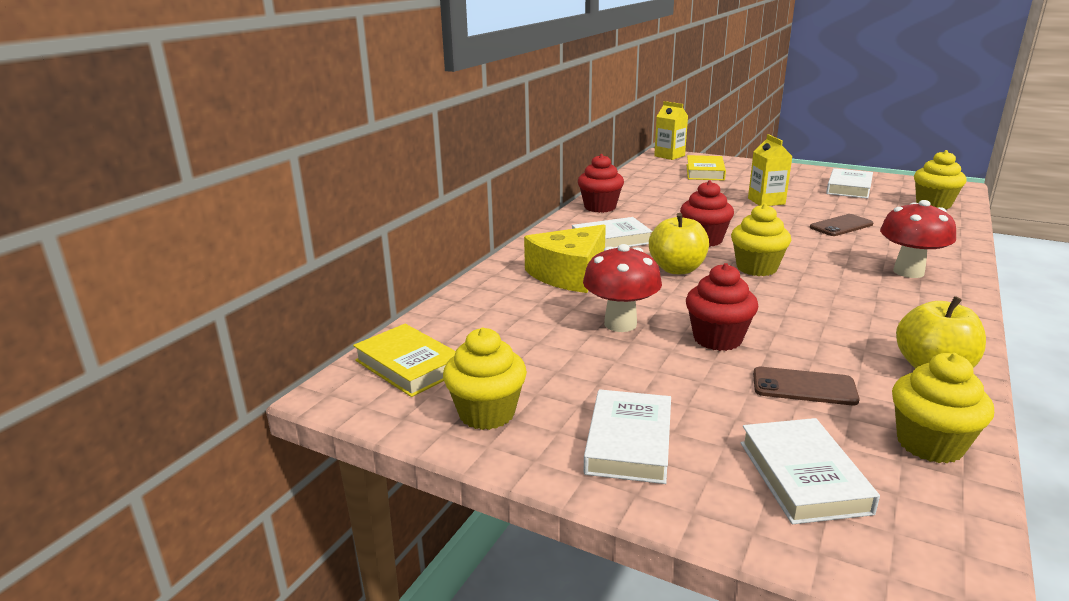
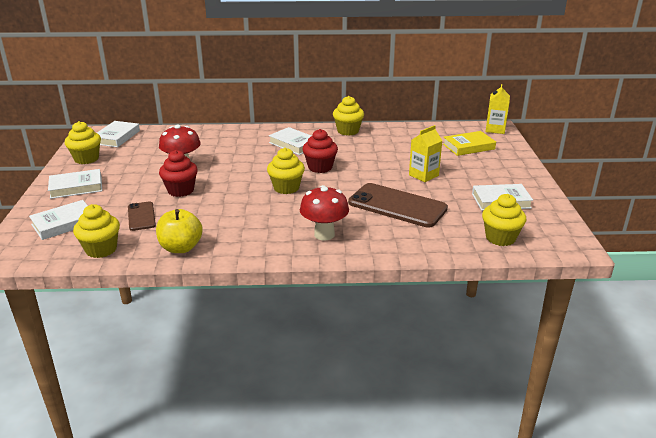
camera: 60 degrees right, 5 degrees up
yellow book [353,324,456,397] -> white book [97,121,140,147]
yellow cheese [524,225,606,293] -> none
red cupcake [578,154,624,213] -> yellow cupcake [333,96,364,136]
yellow apple [649,213,709,274] -> none
brown phone [810,214,874,236] -> brown phone [348,183,448,228], size x1.91

